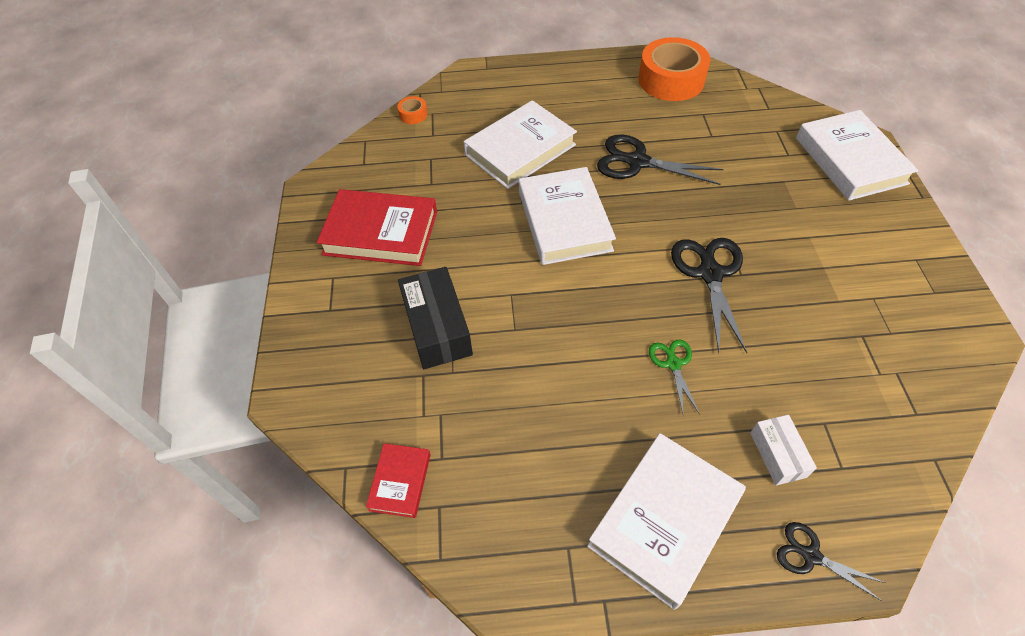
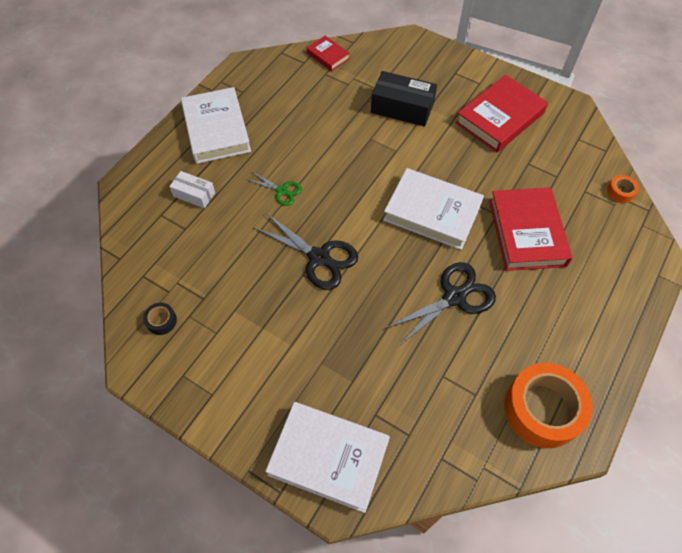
camera: 125 degrees right, 5 degrees up
white book [464,100,577,189] -> red book [489,187,573,271]
black scissors [777,522,885,601] -> none
none -> black tape [143,303,177,335]

